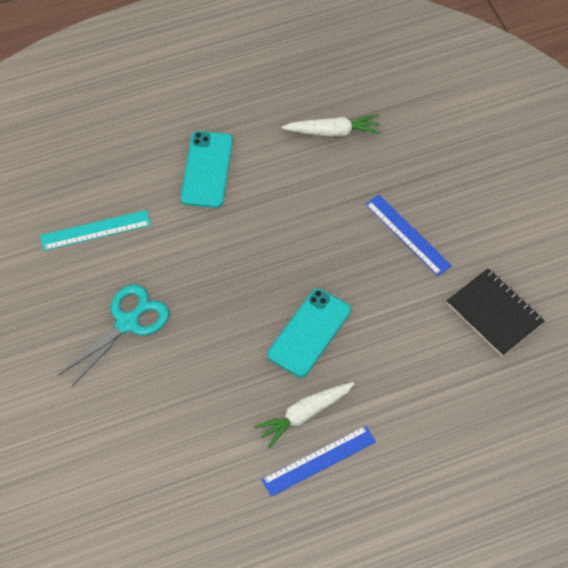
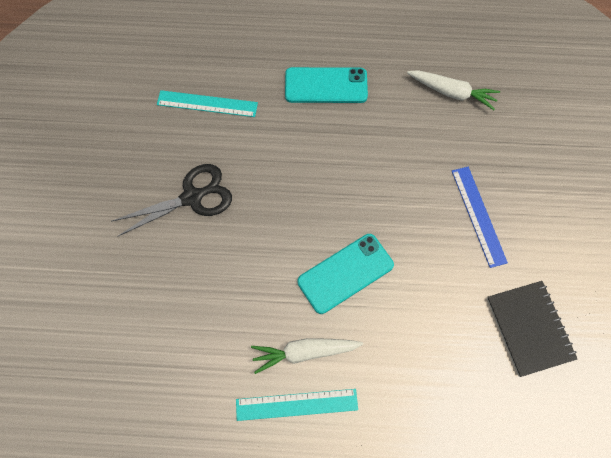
camera: 25 degrees right, 10 degrees up
turquoise scissors [58,285,169,387] -> black scissors [112,164,232,237]
turquoise phone [181,131,233,208] -> turquoise phone turned 60 degrees clockwise [285,67,368,103]
blue ruler [261,425,376,497] -> turquoise ruler [236,389,358,421]

